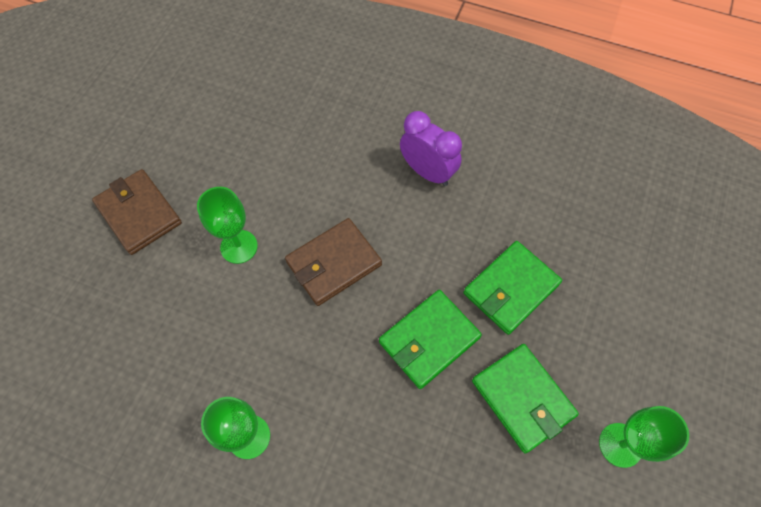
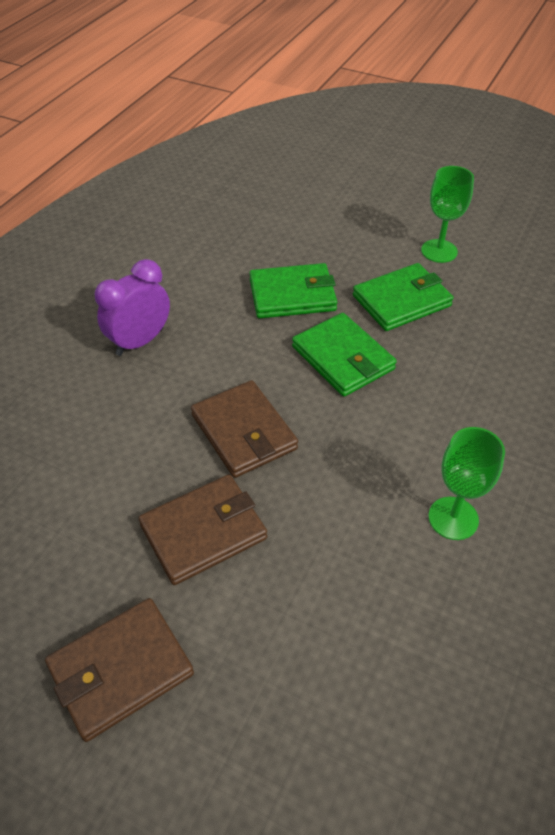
camera: 85 degrees left, 15 degrees down
green goblet [197,187,258,264] -> brown wallet [138,475,267,585]
green wallet [463,241,562,335] -> green wallet turned 60 degrees counterclockwise [249,263,337,318]

